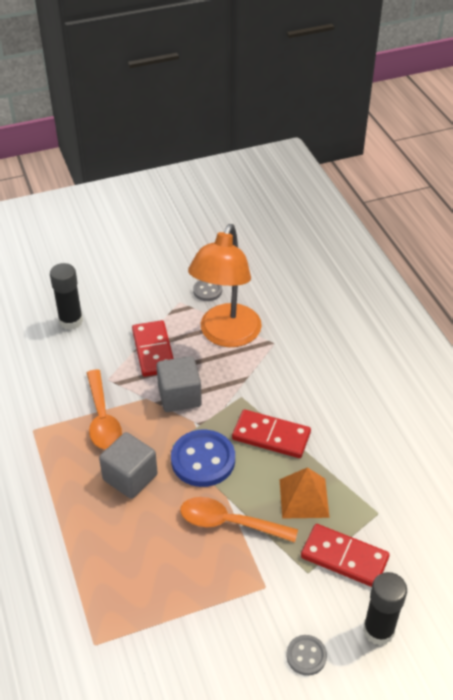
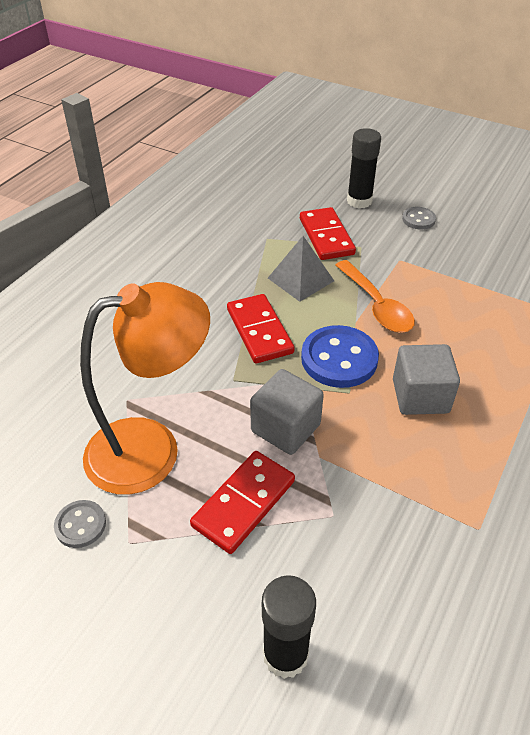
camera: 130 degrees left, 0 degrees up
orange spoon [87,369,122,449] -> none
orange pyramid [280,467,330,519] -> grey pyramid [268,236,334,302]

